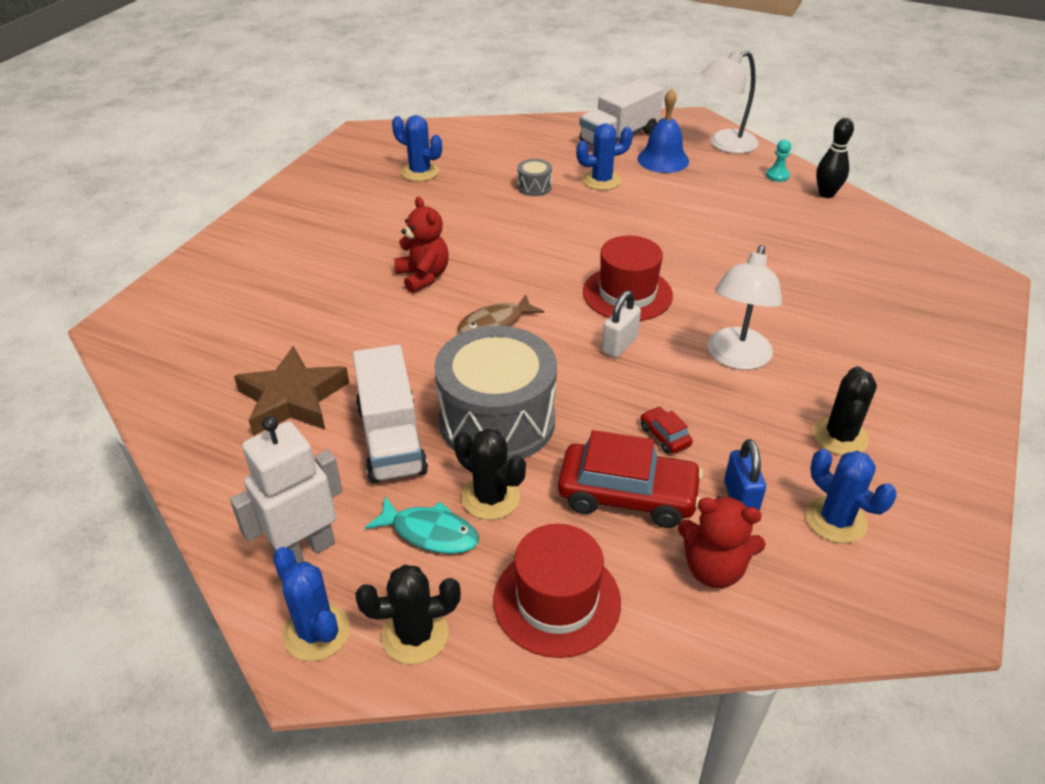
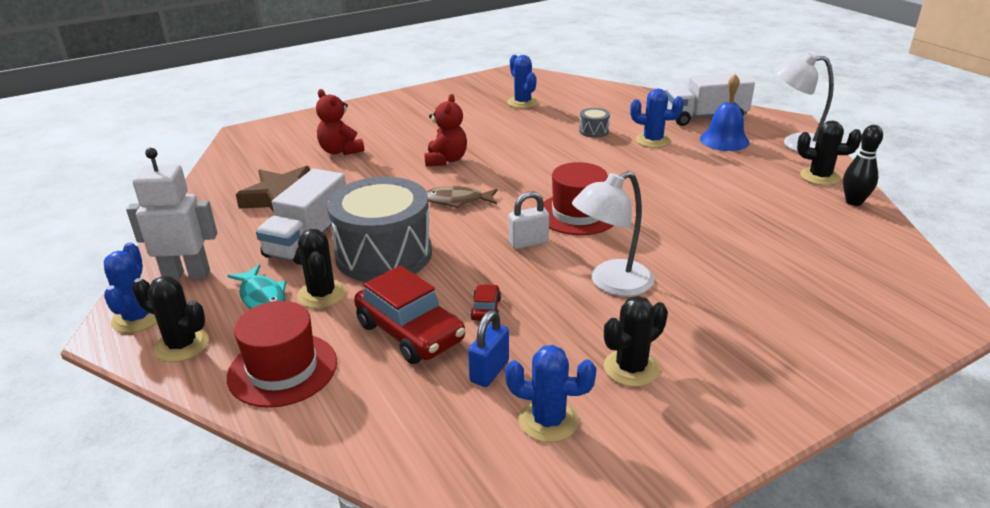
camera: 35 degrees right, 10 degrees down
red teddy bear [678,496,766,588] -> red teddy bear moved to [316,89,364,155]
turquoise pawn [766,140,791,182] -> black cactus [797,121,862,186]
blue cactus [806,449,896,543] -> blue cactus turned 75 degrees counterclockwise [505,345,597,443]

